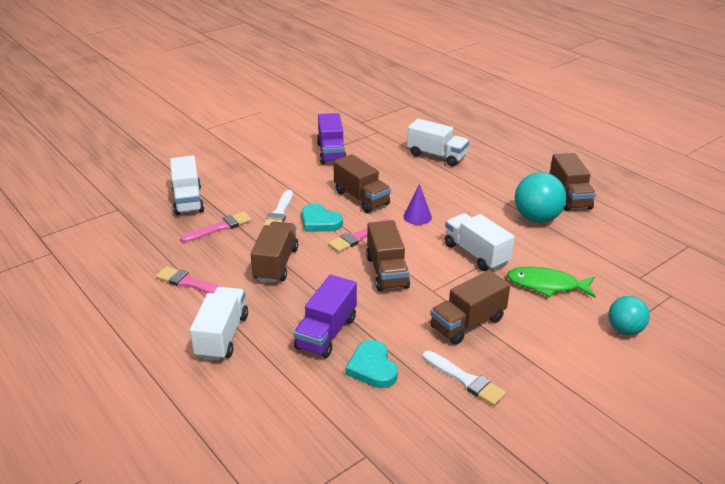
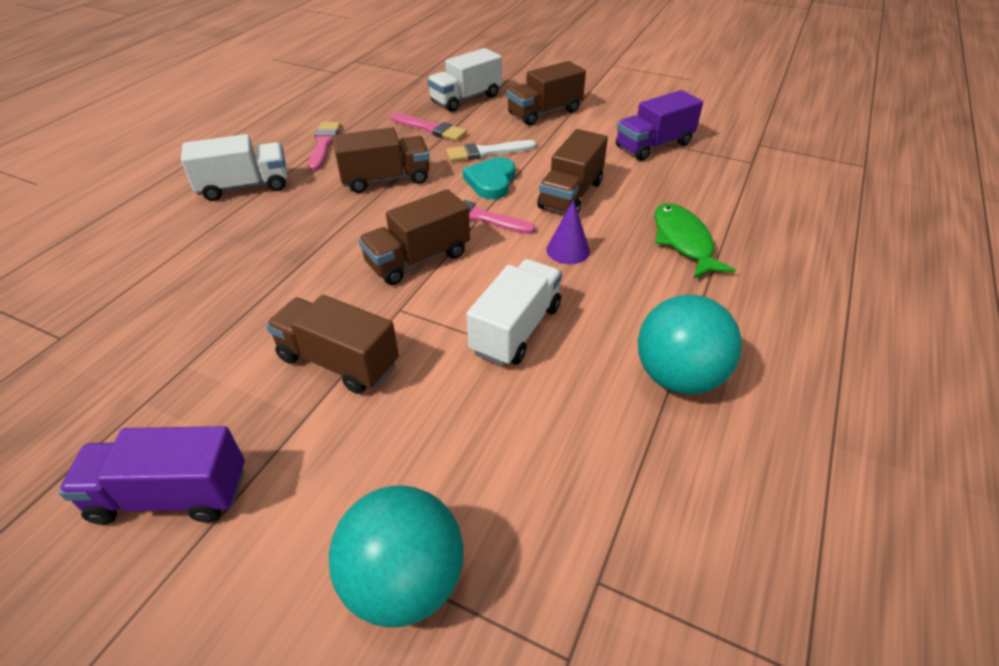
camera: 65 degrees right, 10 degrees up
purple truck [294,275,357,358] -> purple truck moved to [58,426,245,525]
turquoise heart [345,340,398,388] -> none
white truck [407,119,469,166] -> none
white brush [423,351,506,406] -> none
green fish [507,267,596,297] -> green fish moved to [654,203,736,279]
brown truck [549,153,596,211] -> brown truck moved to [507,61,586,126]
turquoise ball [608,296,650,335] -> turquoise ball [329,485,464,627], size x1.57

